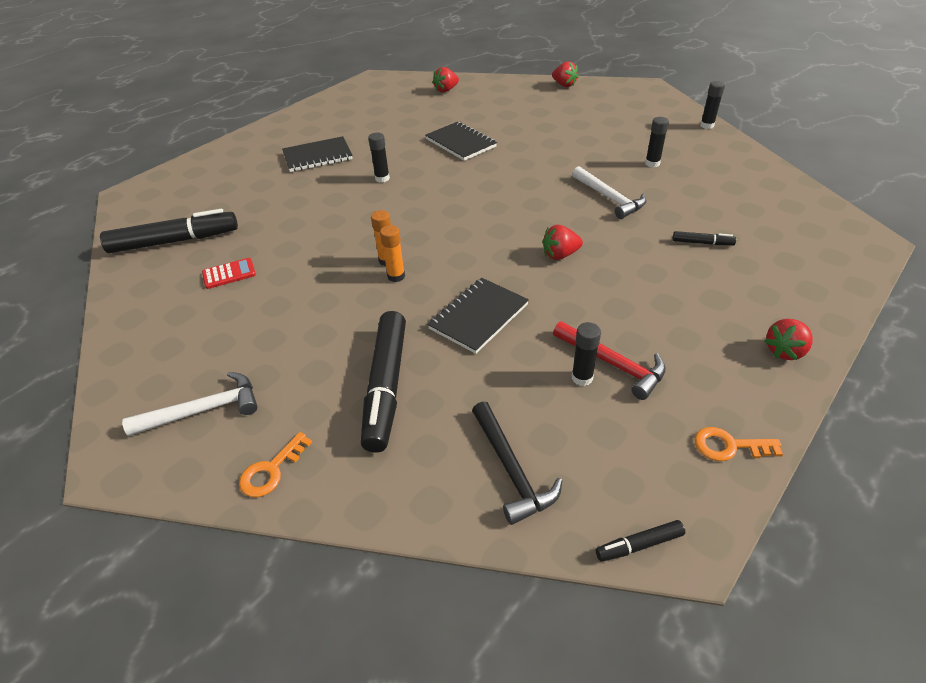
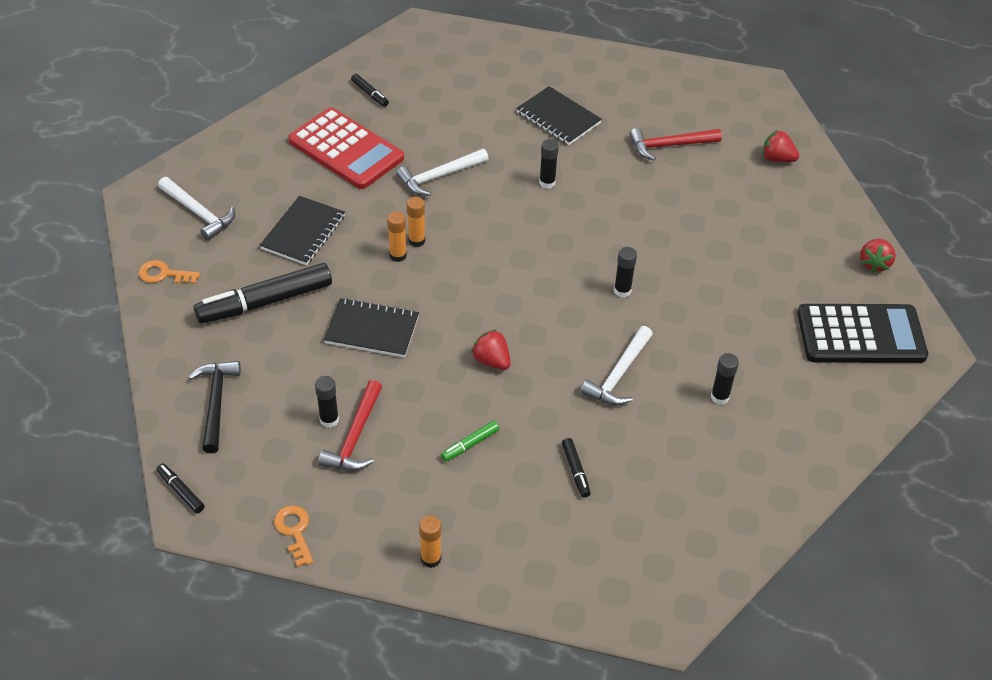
camera: 60 degrees right, 5 degrees up
black marker [100,209,238,253] -> black marker [351,74,389,107], size x0.44
red calculator [202,258,256,289] -> red calculator [288,108,404,189], size x2.35
black notebook [425,122,497,161] -> black notebook moved to [260,196,345,265]
black hammer [472,401,563,525] -> black hammer turned 135 degrees clockwise [189,361,241,453]
black glue stick [700,81,725,129] -> black glue stick moved to [614,247,637,297]
red strawberry [764,319,812,360] -> orange glue stick [419,515,441,568]
none -> white hammer [397,149,489,196]
none -> green marker [441,421,499,462]
none -> red hammer [629,128,722,161]
none -> black calculator [798,304,928,363]

